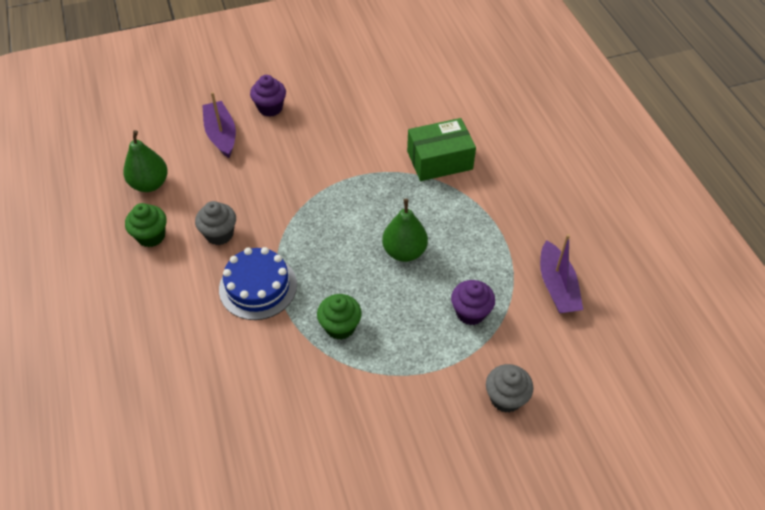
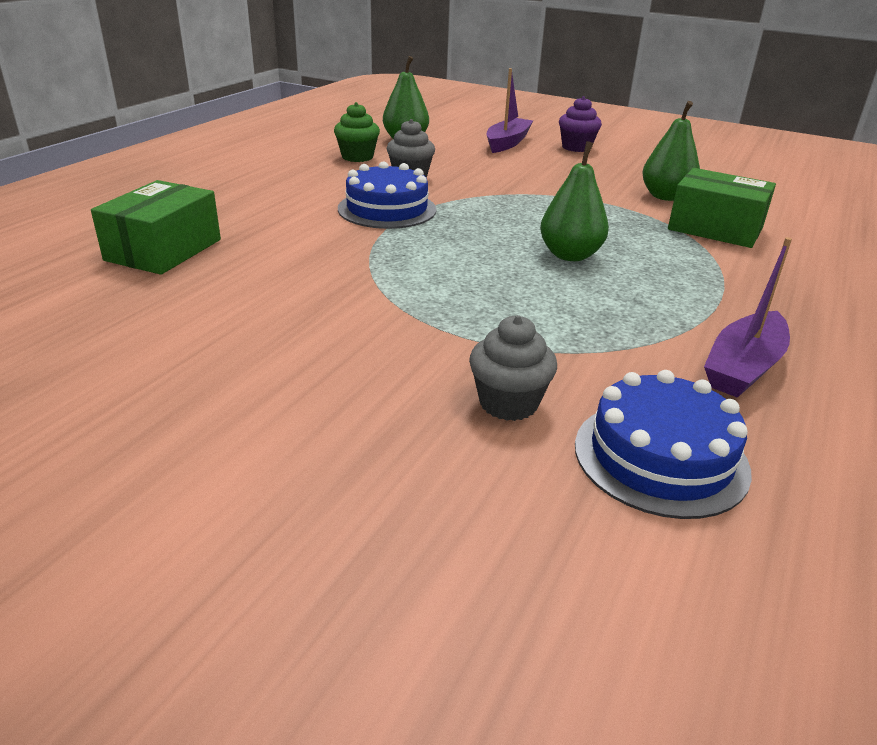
camera: 45 degrees right, 20 degrees down
green cupcake [317,294,362,340] -> none
purple cupcake [451,280,495,325] -> none
none -> green box [91,180,221,275]
none -> blue cake [575,370,752,519]
none -> green pear [642,101,700,201]

